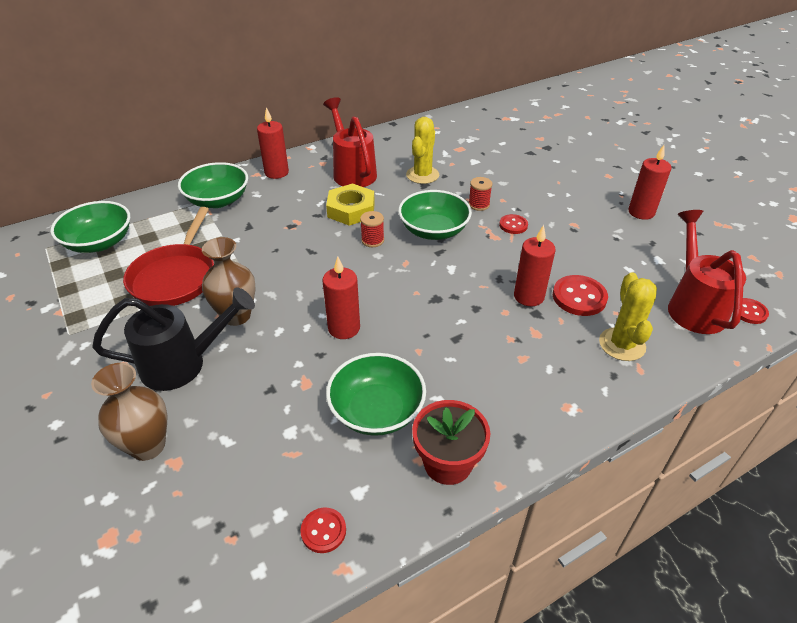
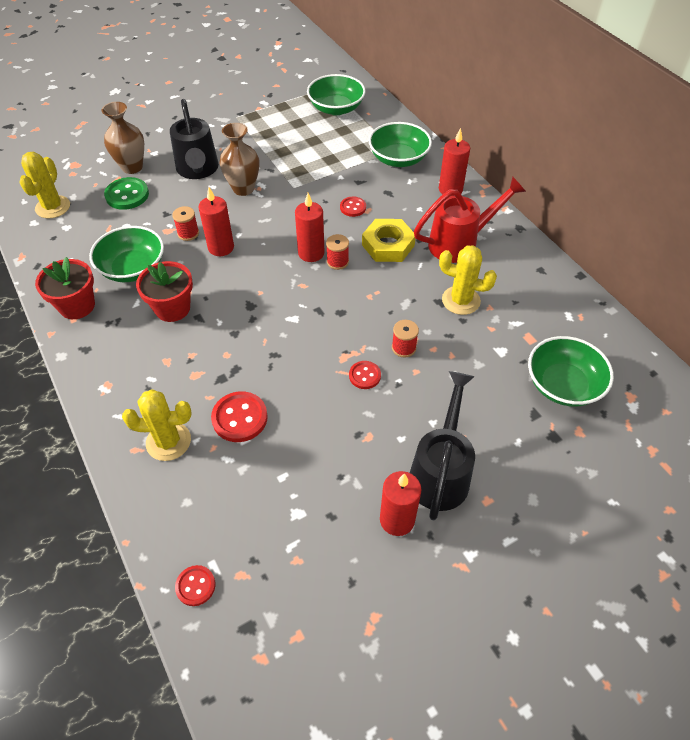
camera: 90 degrees right, 10 degrees up
red pan [123,207,214,306] -> none
red button [300,508,346,553] -> red button moved to [340,197,366,217]
green bowl [398,190,472,240] -> green bowl moved to [528,336,614,407]
red candle [514,225,556,306] -> red candle moved to [295,193,325,262]
red watering can [668,210,746,334] -> none
none -> yellow cactus [19,152,70,218]
none -> green button [104,177,149,210]
none -> red flower pot [136,261,193,322]
none -> red spool [172,206,199,241]
none -> black watering can [410,371,475,520]

